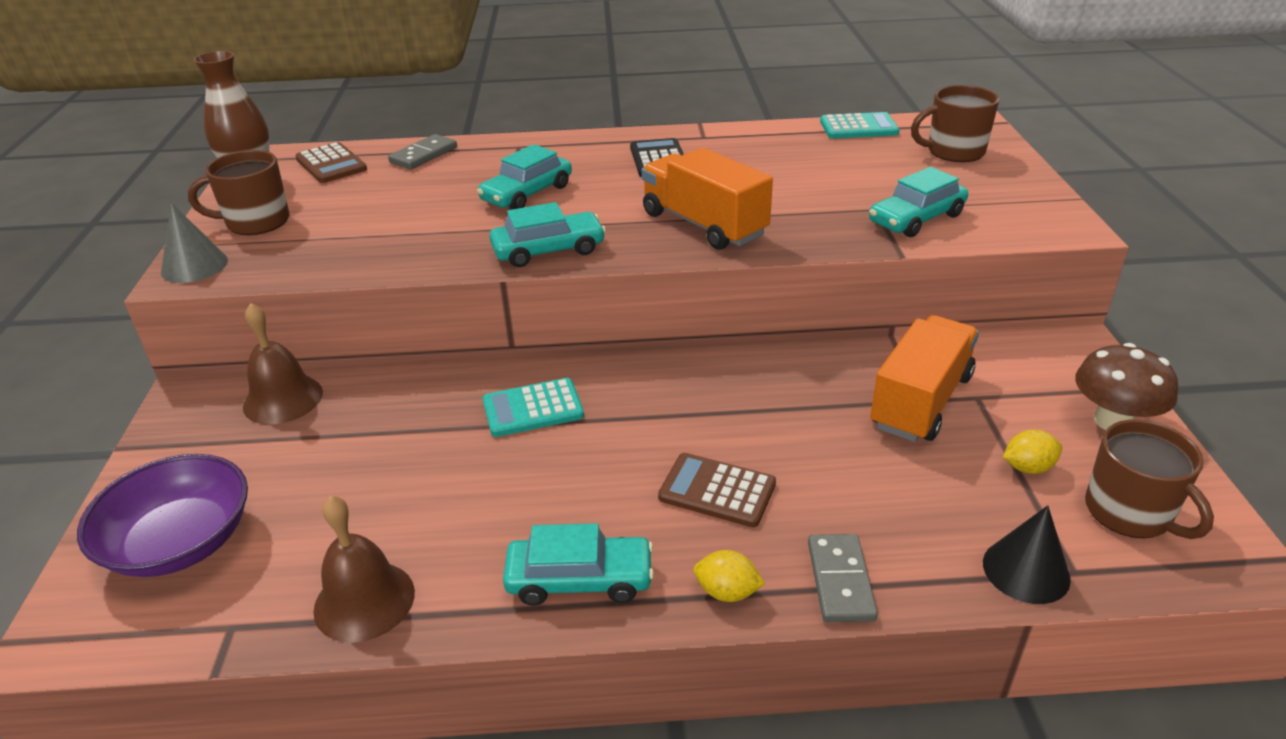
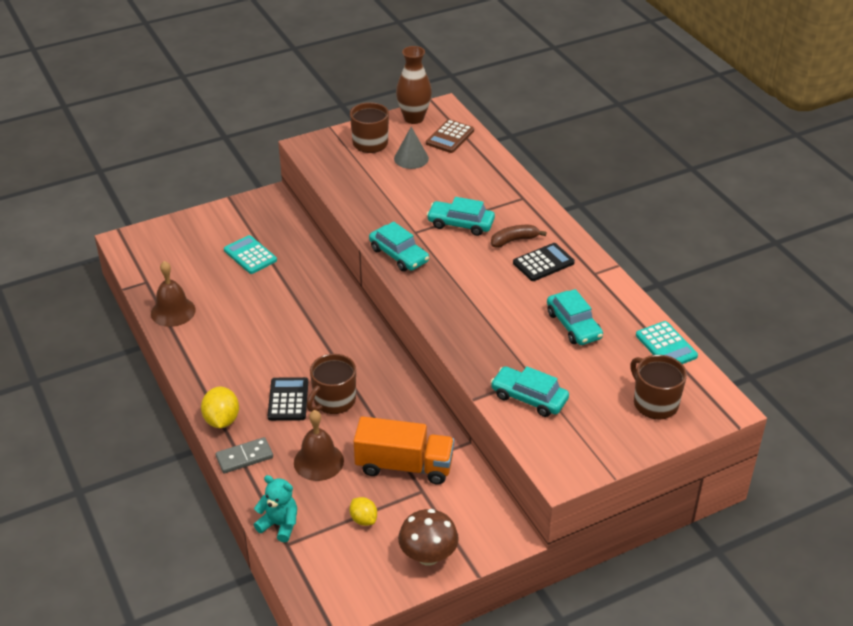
camera: 65 degrees right, 5 degrees up
purple bowl [77,454,248,577] -> none
grey cone [161,203,228,283] -> grey cone moved to [394,127,429,169]
brown bell [243,303,323,424] -> brown bell moved to [294,410,344,481]
grey domino [388,134,457,170] -> none
turquoise calculator [483,378,584,437] -> turquoise calculator moved to [224,235,277,274]
turquoise car [503,523,654,606] -> turquoise car moved to [547,289,603,345]
orange truck [641,148,773,250] -> none
brown calculator [658,453,776,527] -> black calculator [267,377,308,421]
yellow lemon [693,550,765,602] -> yellow lemon [201,387,239,428], size x1.54
black cone [983,505,1071,604] -> turquoise teddy bear [254,475,297,542]
brown mug [1085,420,1214,539] -> brown mug moved to [306,354,356,414]
none -> brown banana [491,225,546,248]

